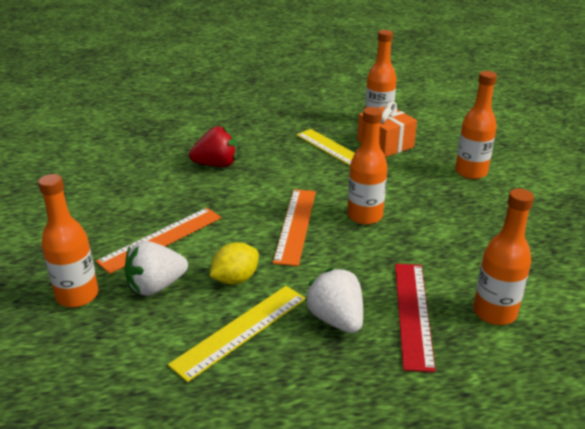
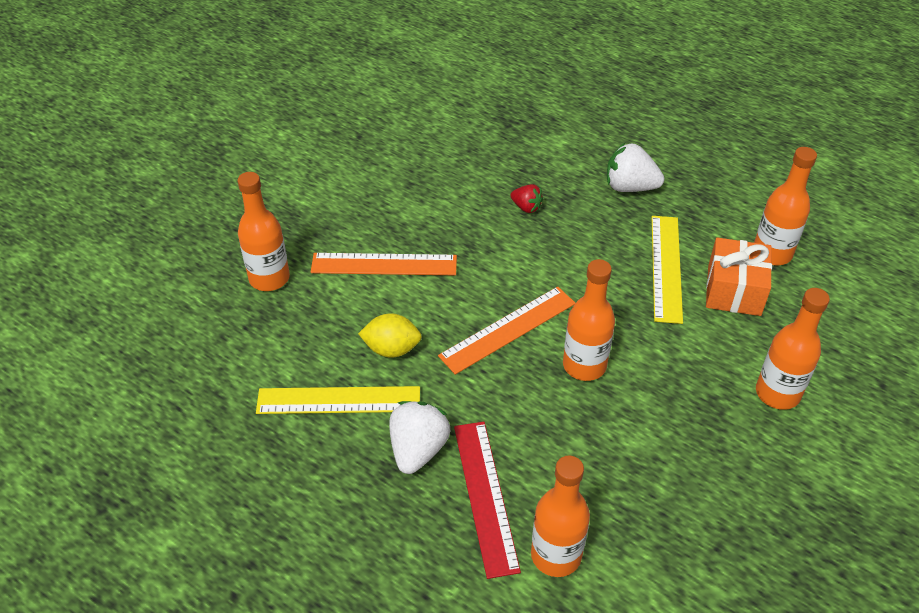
camera: 45 degrees right, 15 degrees up
white strawberry [124,241,188,296] -> white strawberry moved to [607,143,664,192]
red strawberry [189,126,237,167] -> red strawberry [510,184,543,213], size x0.57
red ruler [395,264,436,372] -> red ruler turned 60 degrees counterclockwise [454,422,521,579]

